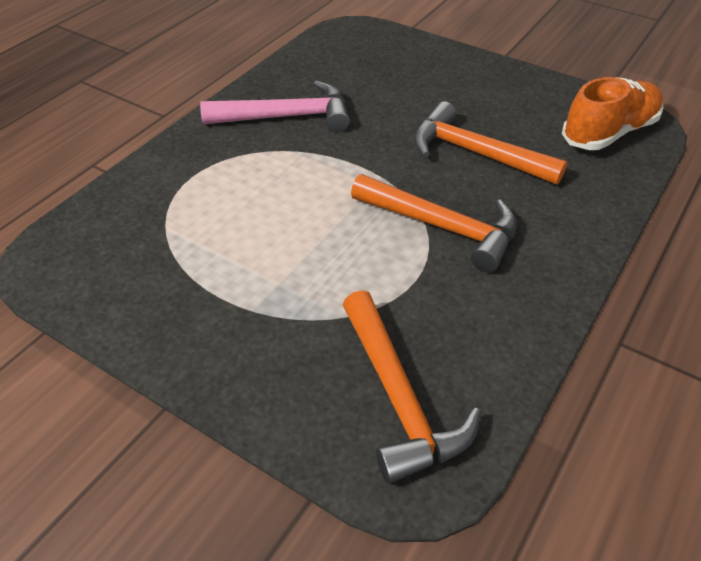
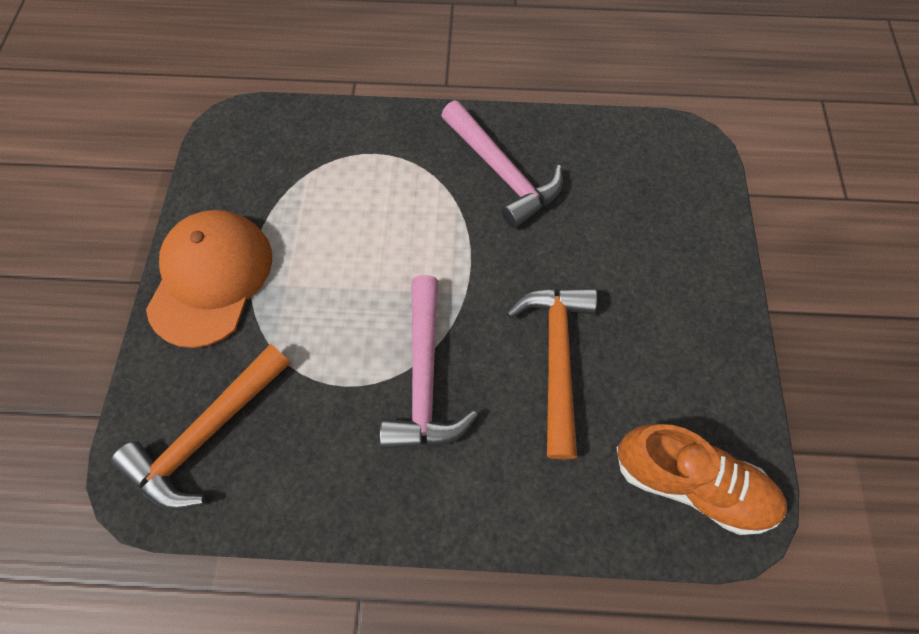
camera: 60 degrees right, 20 degrees up
orange hammer [351,174,517,272] -> pink hammer [380,275,478,449]
none -> orange cap [146,210,272,348]

